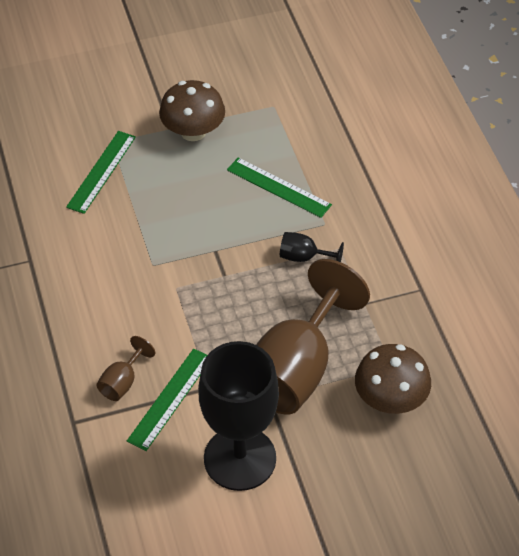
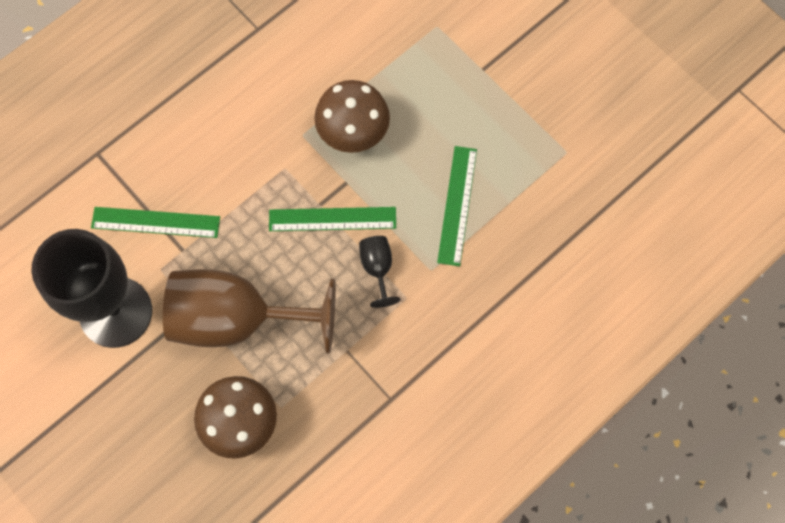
camera: 65 degrees right, 20 degrees up
green ruler [66,131,136,214] -> green ruler moved to [269,207,396,231]
brown goblet [96,336,155,401] -> none
brown mushroom [159,80,225,141] -> brown mushroom moved to [314,80,390,153]

